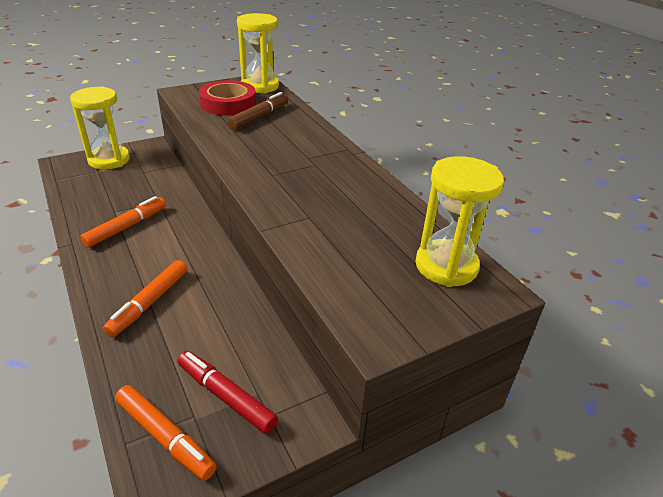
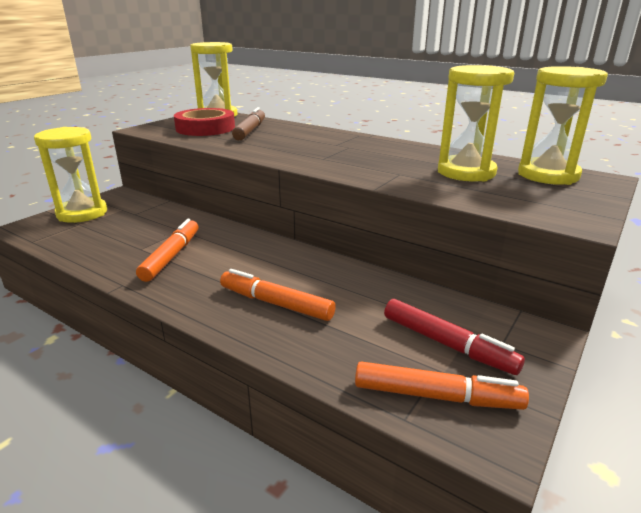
camera: 25 degrees left, 10 degrees down
orange marker [103,260,187,337] -> orange marker turned 120 degrees clockwise [220,269,336,321]
red marker [178,351,278,434] -> red marker turned 150 degrees counterclockwise [384,299,525,375]
none -> yellow hourglass [438,65,514,181]

